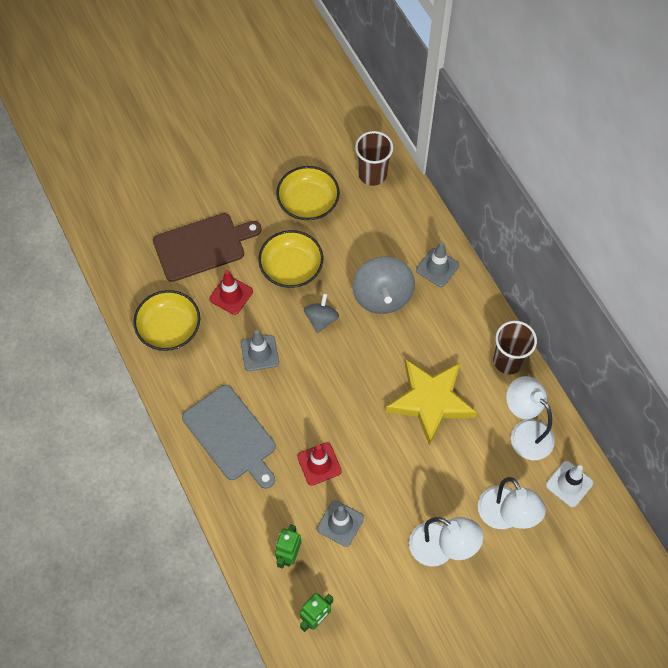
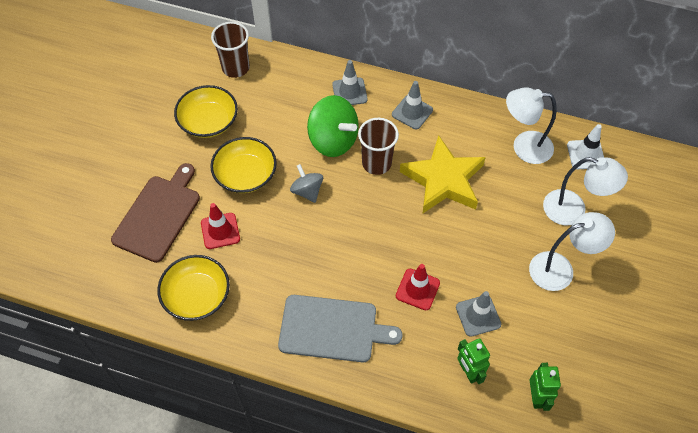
camera: 45 degrees left, 5 degrees down
grey traffic cone [241,330,279,371] -> grey traffic cone moved to [392,81,433,129]
grey spinning top [353,256,415,314] -> green spinning top [307,95,359,157]
brown cup [493,321,537,374] -> brown cup moved to [358,118,399,175]

